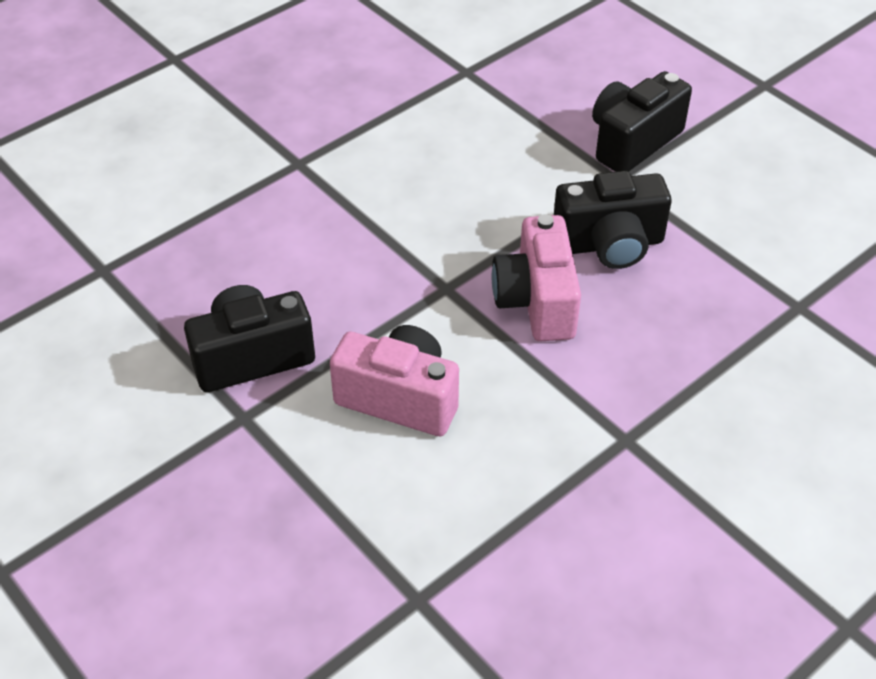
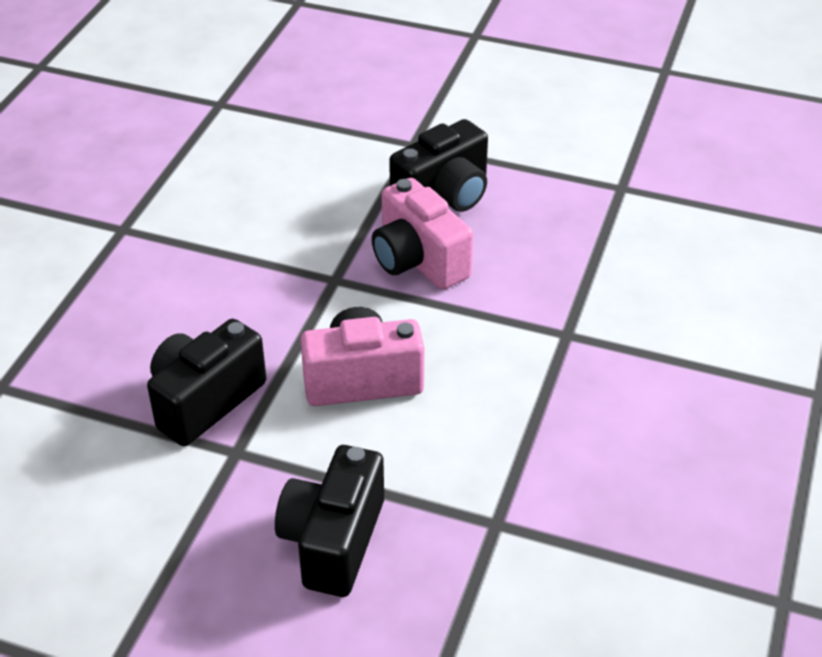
camera: 30 degrees left, 5 degrees down
black camera [592,71,692,172] -> black camera moved to [275,445,384,597]

